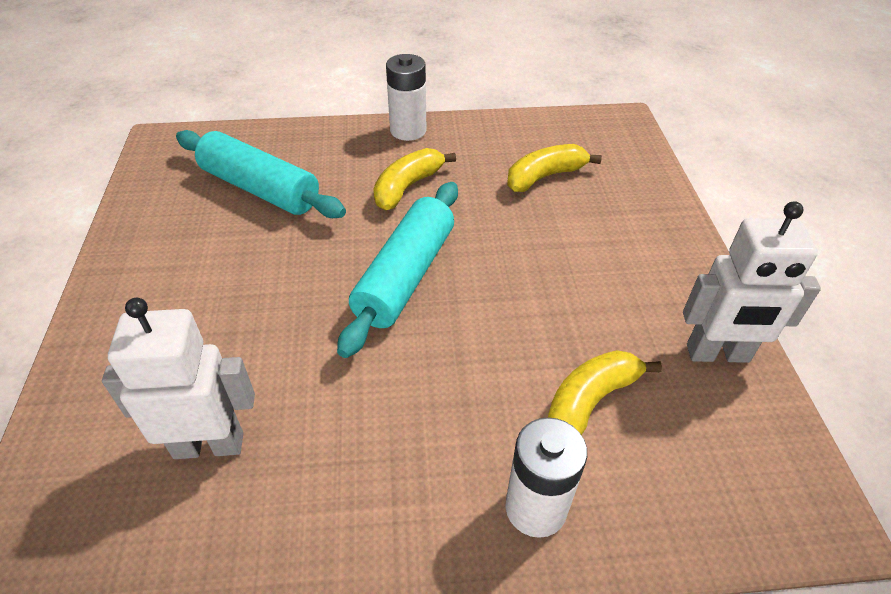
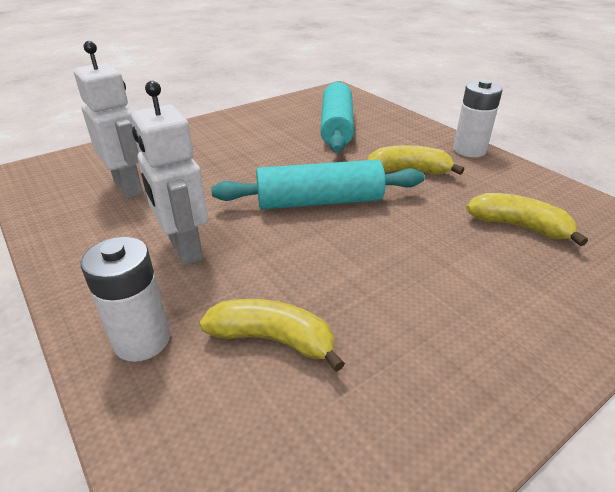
camera: 60 degrees right, 10 degrees down
white robot [683,201,821,363] -> white robot moved to [131,81,208,265]

